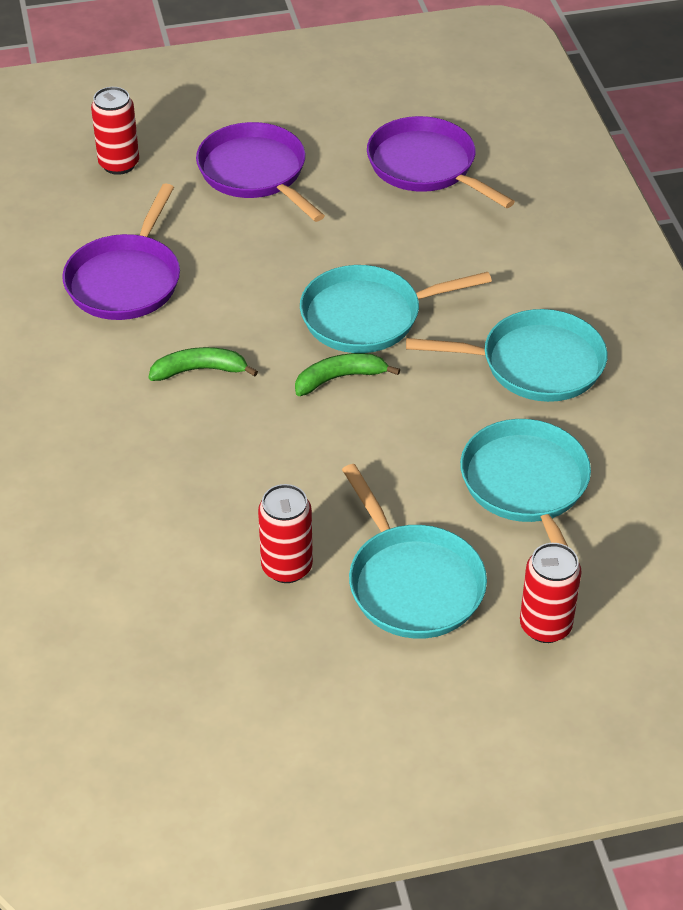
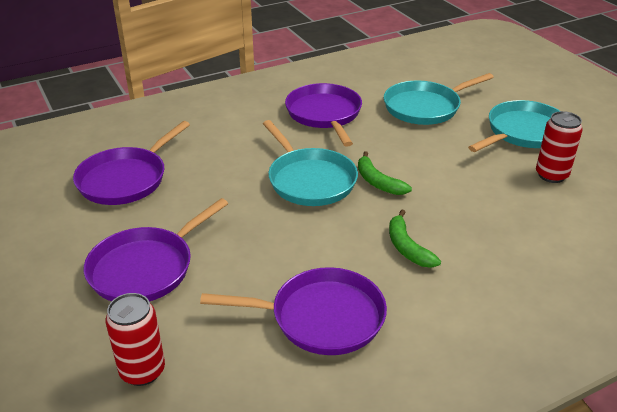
camera: 105 degrees left, 10 degrees down
turquoise pan [406,309,607,402] -> purple pan [285,83,362,147]
red can [520,543,582,643] -> none

